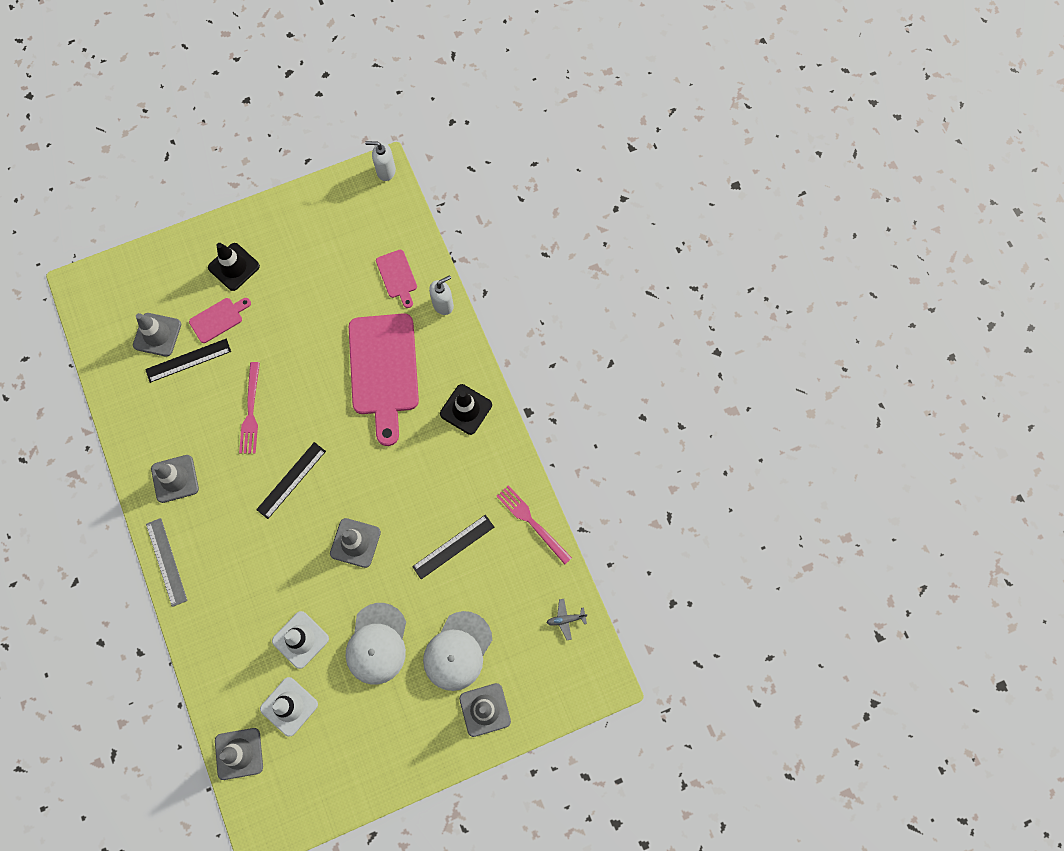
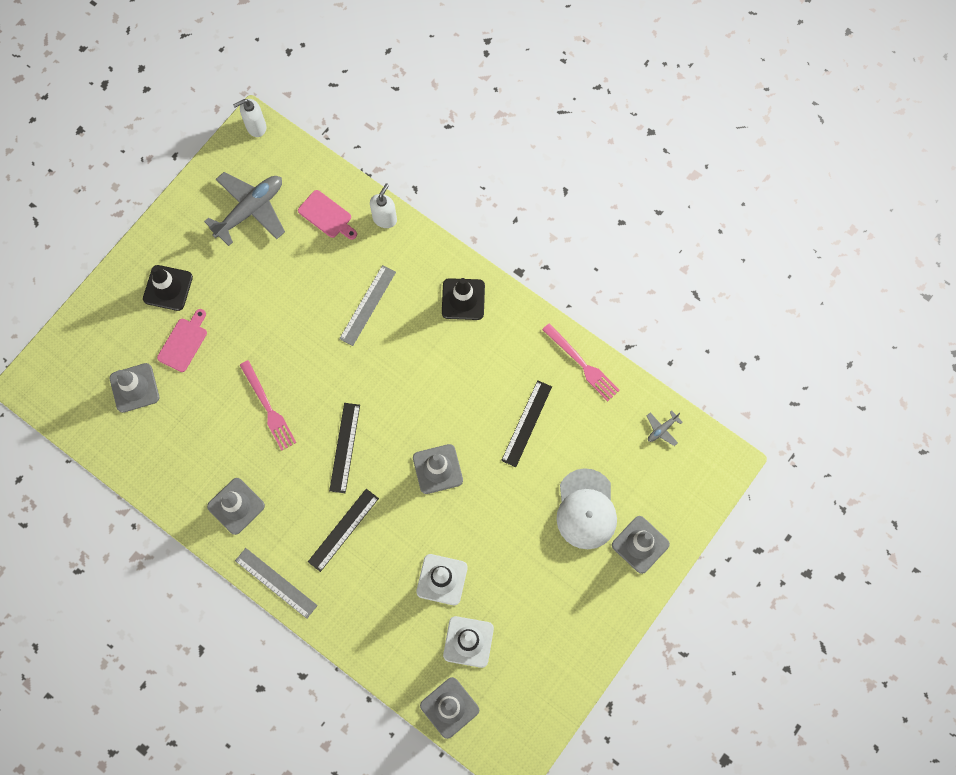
camera: 30 degrees left, 0 degrees up
black ruler [145,339,231,383] -> black ruler moved to [308,489,379,572]
white cap [346,603,406,684] -> none
pink cutting board [349,313,419,446] -> grey ruler [339,265,396,346]
pink fork [497,485,572,564] -> pink fork turned 150 degrees counterclockwise [542,323,620,401]
none -> grey plane [204,172,285,246]

